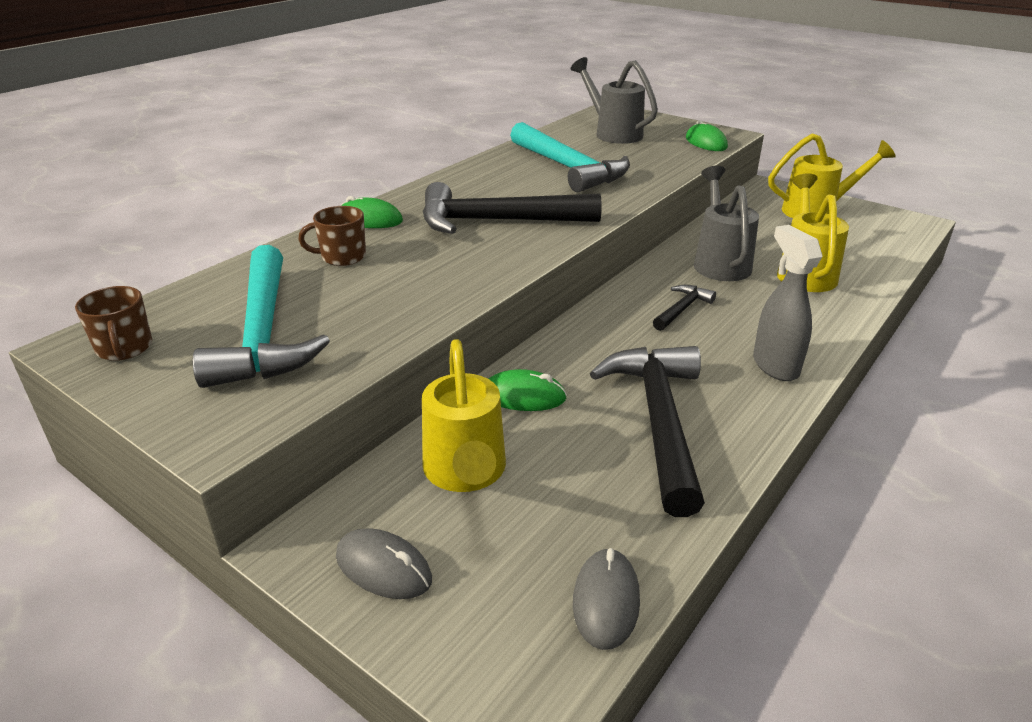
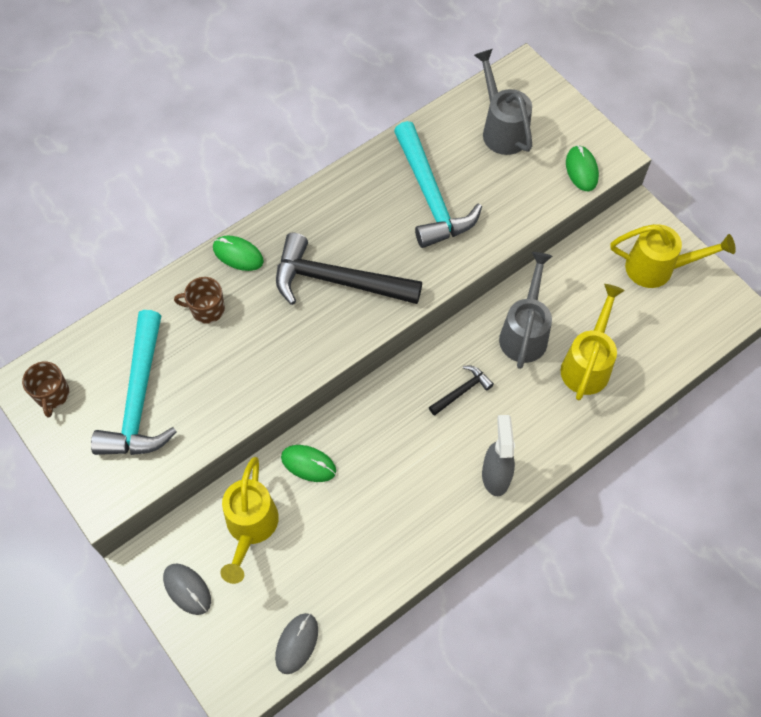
camera: 15 degrees right, 30 degrees up
black hammer [590,346,705,517] -> none

